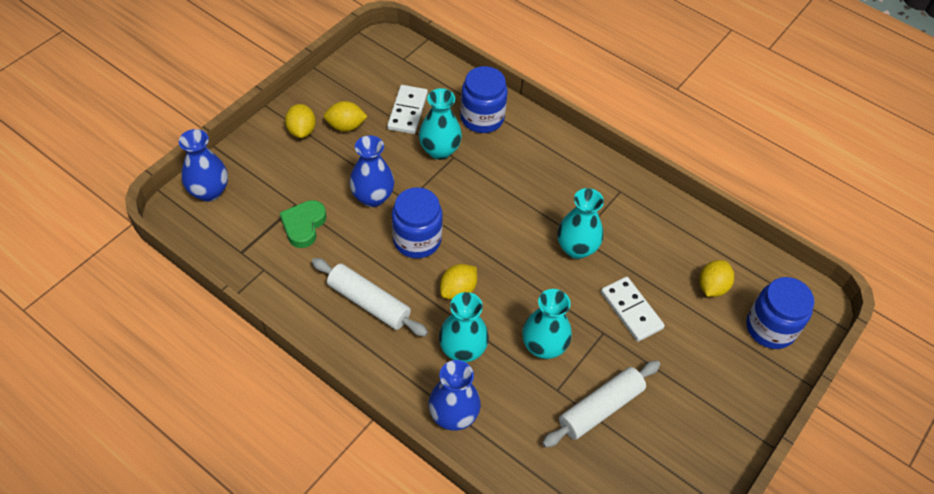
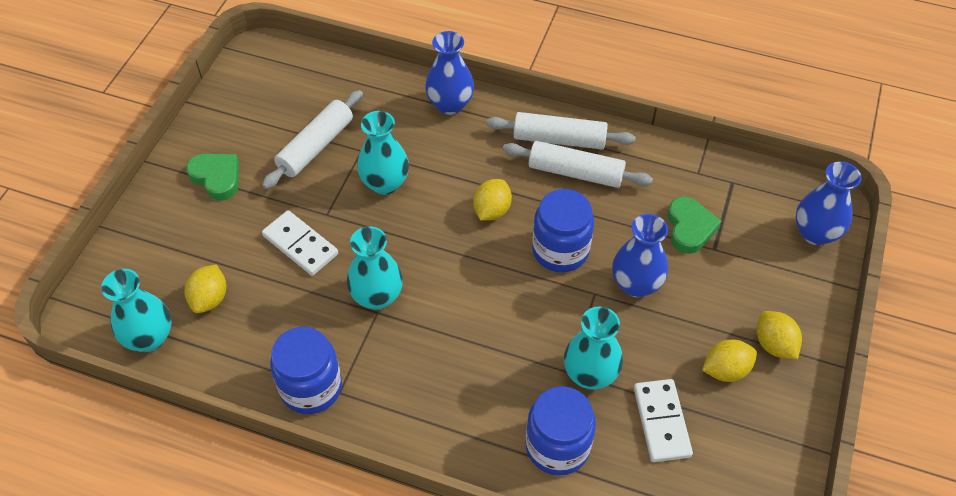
camera: 165 degrees right, 0 degrees up
turquoise vase [439,292,489,362] -> turquoise vase moved to [101,269,172,352]
blue jar [746,277,814,349] -> blue jar moved to [270,327,342,414]
none -> green heart [186,154,239,201]
none -> white rolling pin [486,112,635,150]

